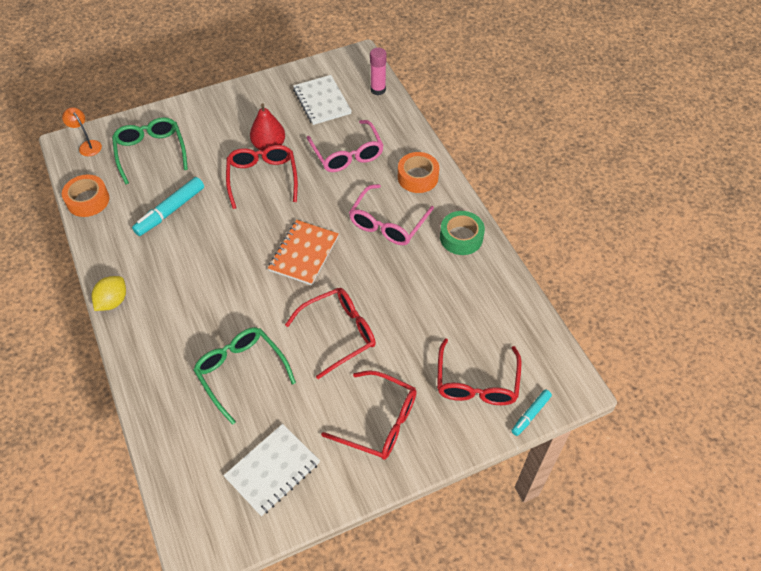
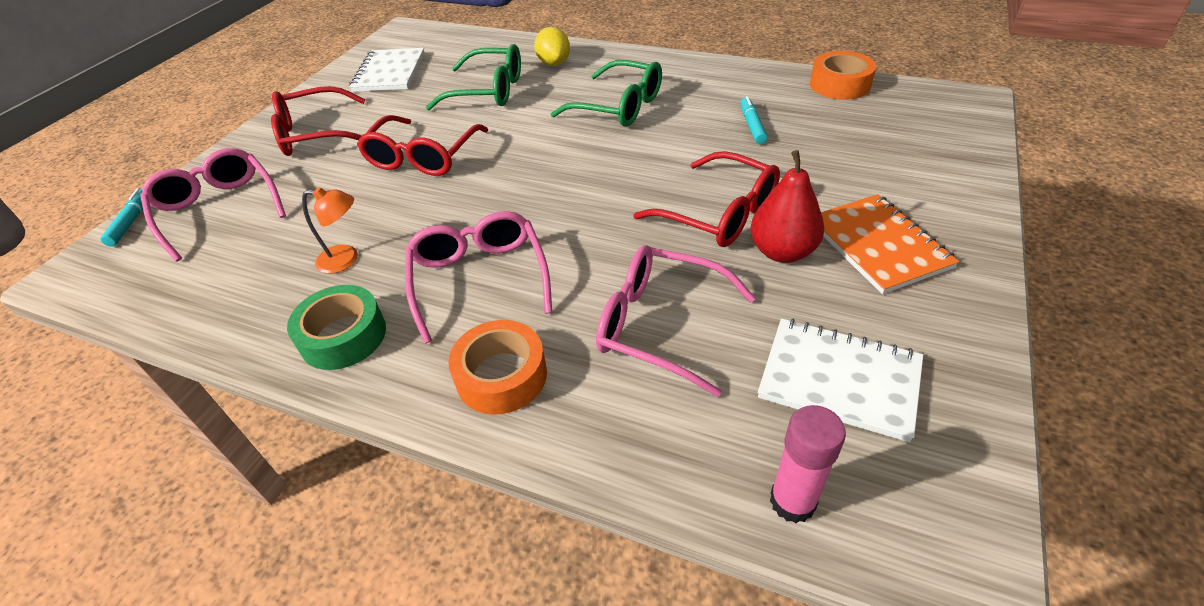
camera: 140 degrees right, 10 degrees down
orange lamp [62,107,102,156] -> orange lamp moved to [302,187,358,274]
yellow lemon [92,276,126,311] -> yellow lemon moved to [534,27,570,66]
green glasses [112,117,188,184] -> green glasses moved to [551,60,662,127]
turquoise marker [132,177,204,236] -> turquoise marker [740,96,768,144], size x0.59
orange notebook [268,220,339,285] -> orange notebook moved to [821,194,959,294]
red glasses [437,338,521,405] -> pink glasses [140,148,286,261]

